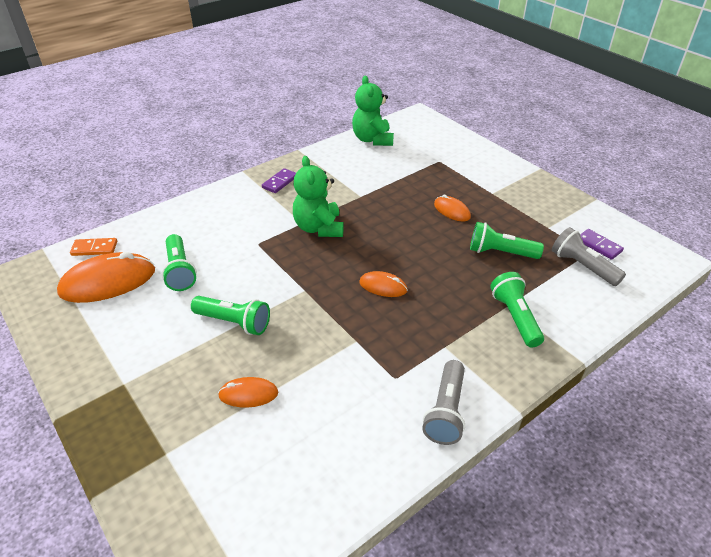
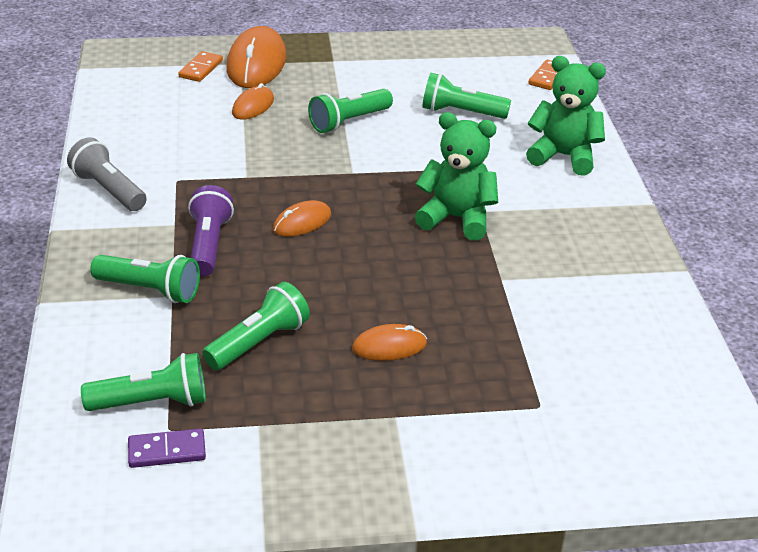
camera: 120 degrees right, 5 degrees down
orange mouse [57,252,155,303] -> orange mouse moved to [227,26,286,88]
purple domino [262,168,296,193] -> none
green teddy bear [352,76,394,146] -> green teddy bear moved to [526,56,606,176]
grey flashlight [552,227,626,286] -> green flashlight [81,353,206,411]
none -> orange domino [178,51,223,82]
none -> purple flashlight [188,185,234,277]

